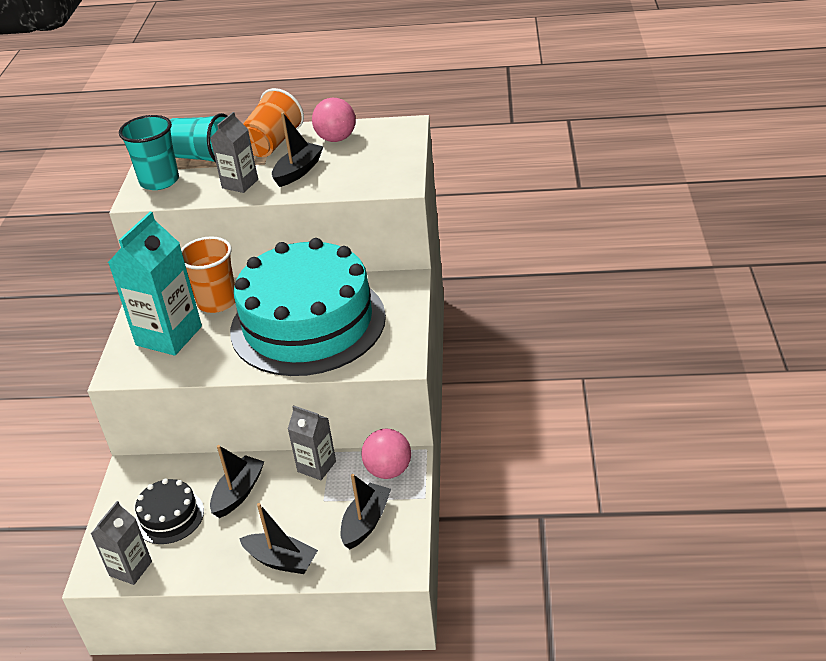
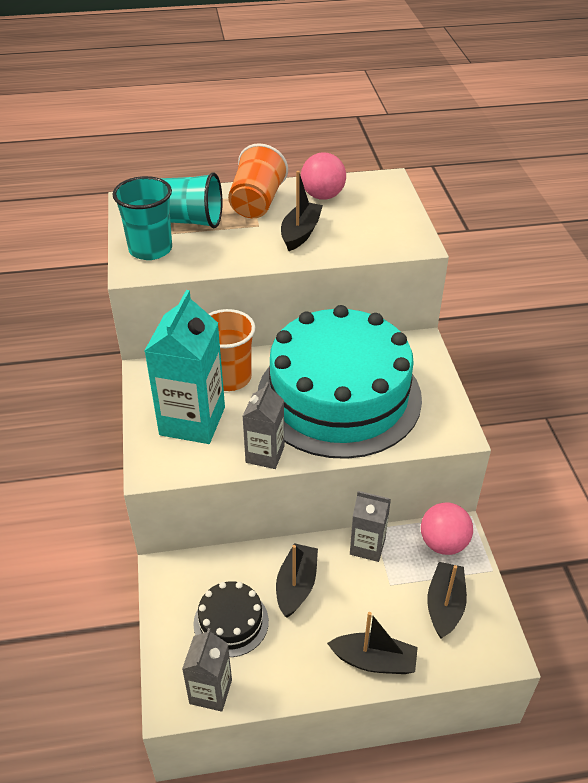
camera: 15 degrees left, 5 degrees up
grey carton [210,112,258,193] -> grey carton moved to [242,382,284,469]

